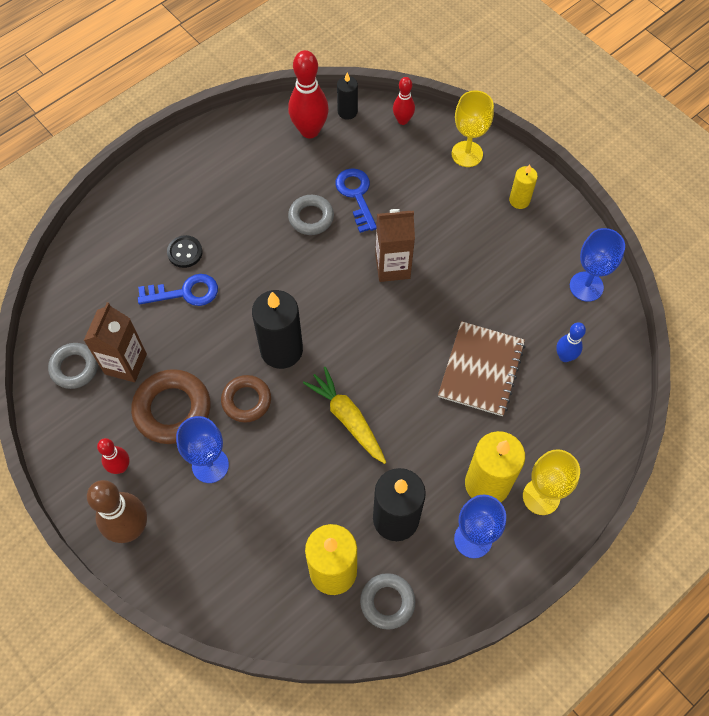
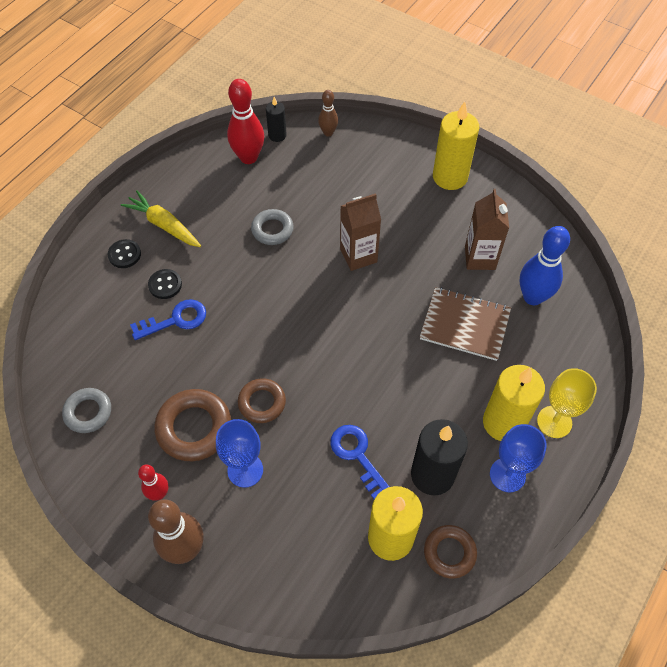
camera: 15 degrees left, 5 degrees down
brown carton [84,302,147,382] -> brown carton moved to [465,189,509,270]
black candle [252,290,303,369] -> none
yellow carrot [303,367,386,464] -> yellow carrot moved to [121,190,201,247]
blue key [336,168,376,233] -> blue key moved to [330,425,389,499]
grey ring [360,573,415,630] -> brown ring [424,525,477,579]
red bowling pin [393,77,415,125] -> brown bowling pin [318,90,338,137]
brown notebook [438,321,525,416] -> brown notebook turned 75 degrees counterclockwise [420,287,511,361]
yellow goblet [452,90,494,167] -> none
yellow candle [509,164,538,209] -> yellow candle [433,102,479,190], size x1.88
blue bowling pin [556,322,586,362] -> blue bowling pin [520,226,570,305], size x1.77
blue goblet [570,228,625,302] -> none
none -> black button [108,239,141,268]

